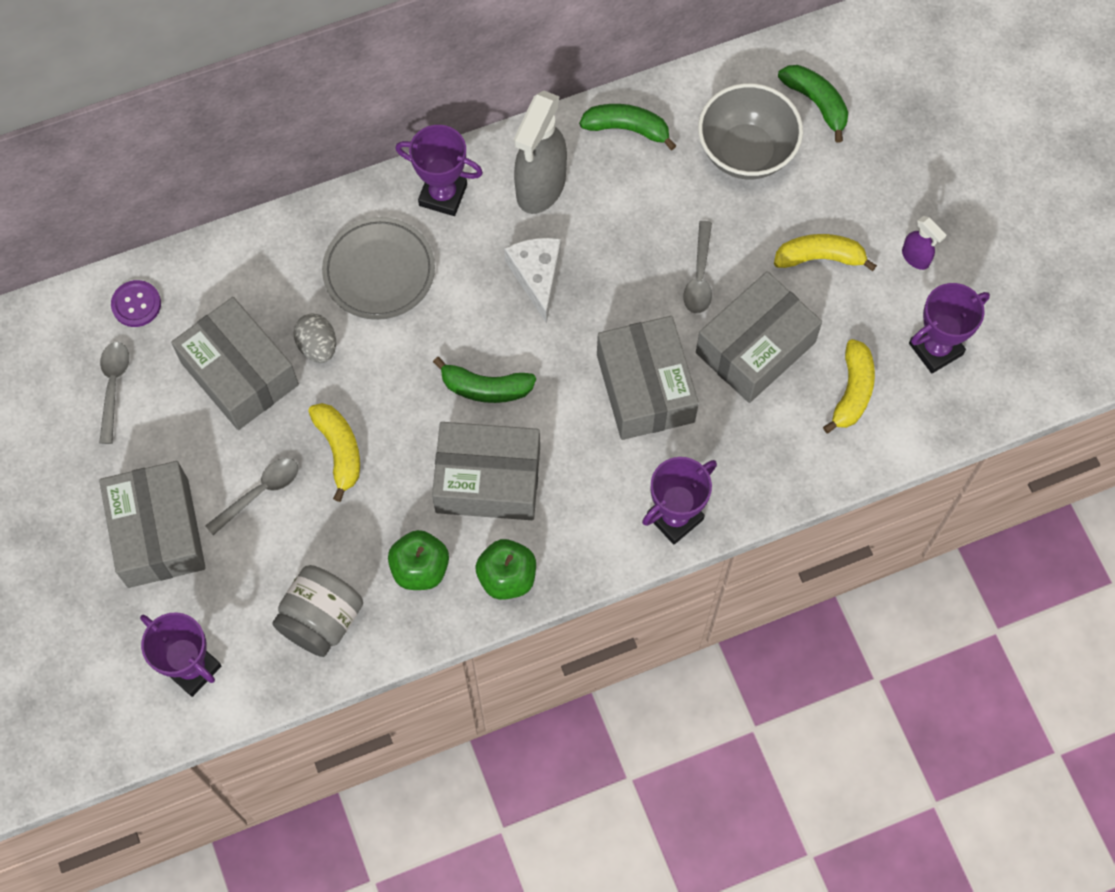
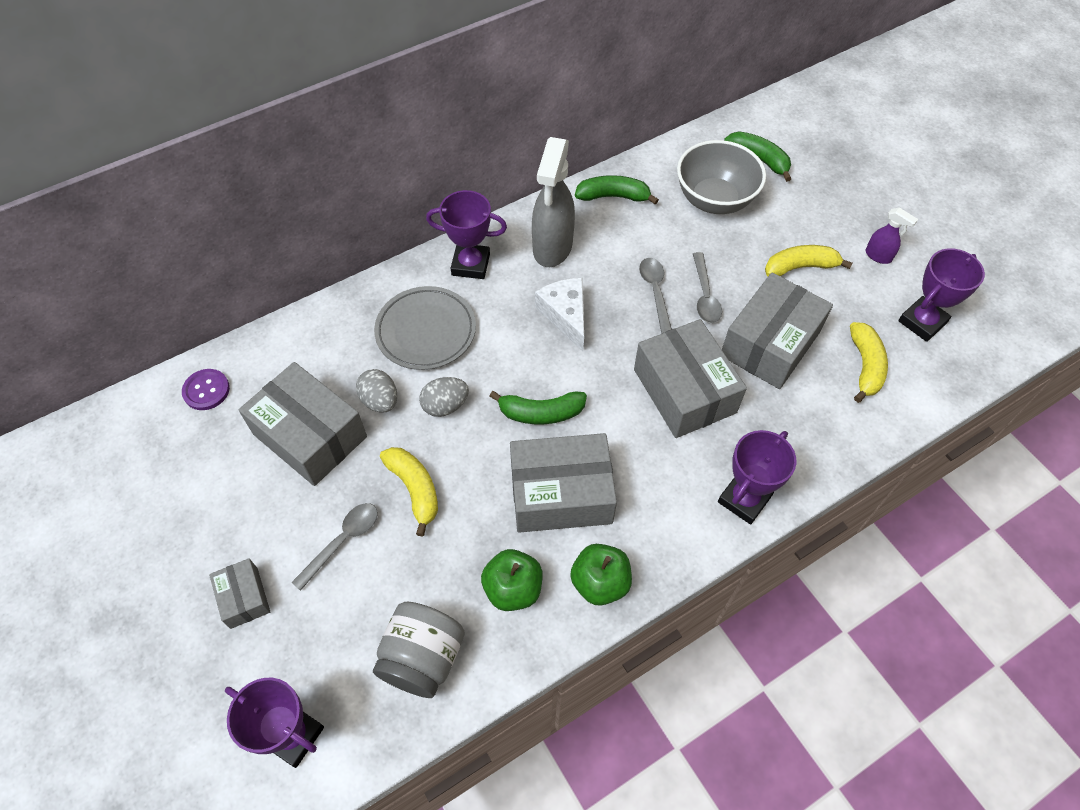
camera: 10 degrees left, 10 degrees down
grey spoon [99,342,129,444] -> grey spoon moved to [639,258,672,334]
grey box [99,461,206,588] -> grey box [209,558,270,629], size x0.51
none -> grey egg [419,377,469,417]

